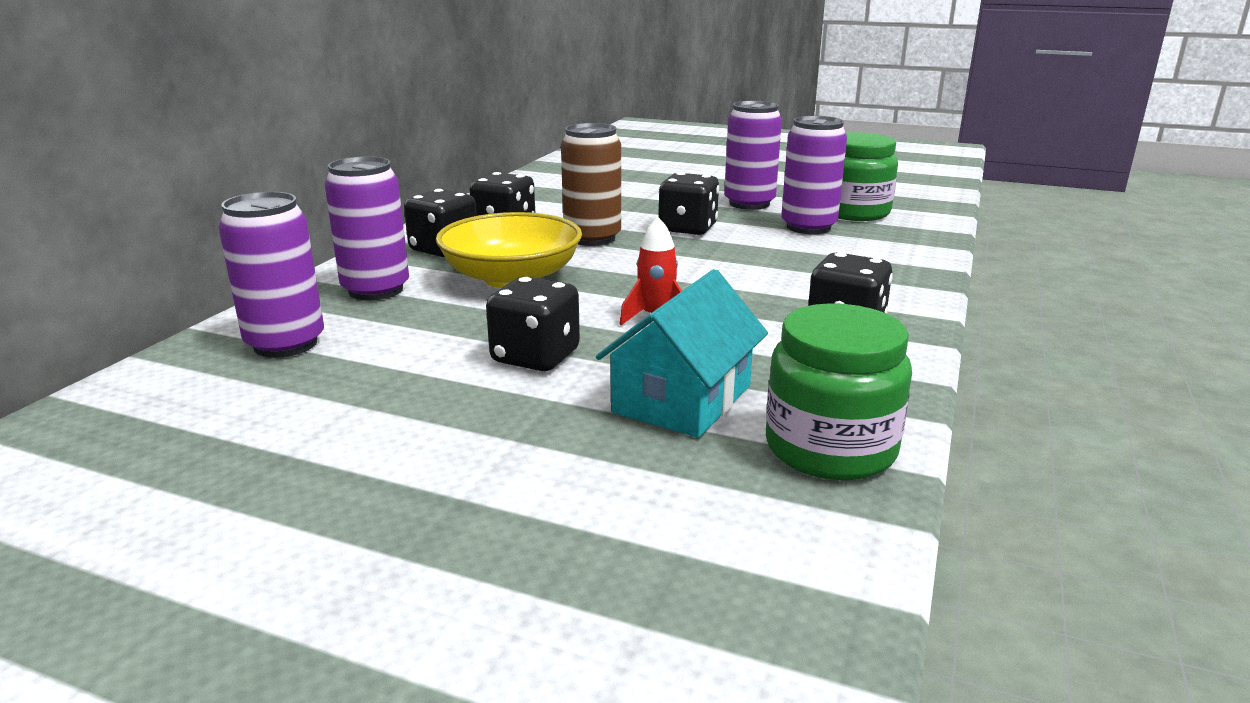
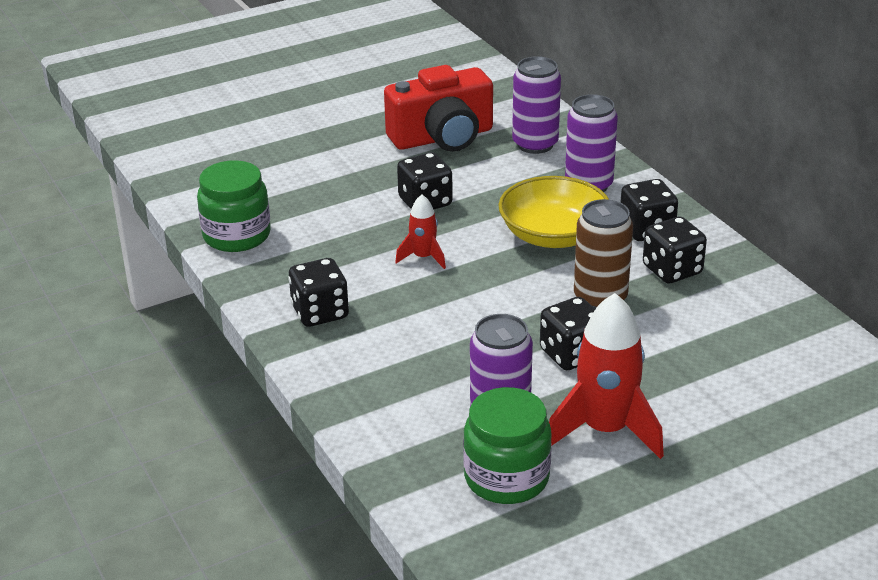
camera: 130 degrees right, 10 degrees up
turquoise house [596,269,768,438] -> none
purple can [724,101,782,210] -> red rocket [549,293,664,459]
none -> red camera [384,65,493,152]

